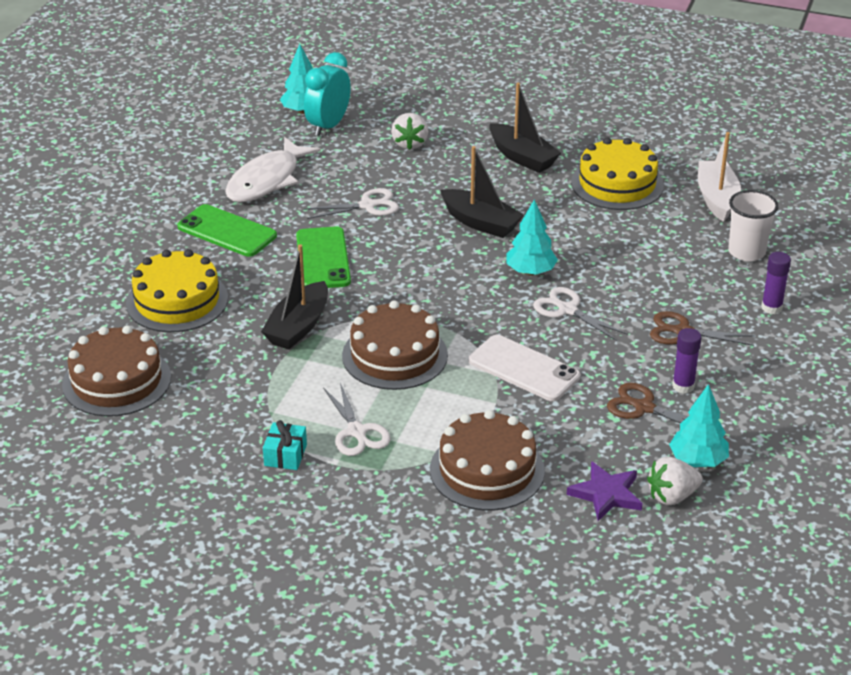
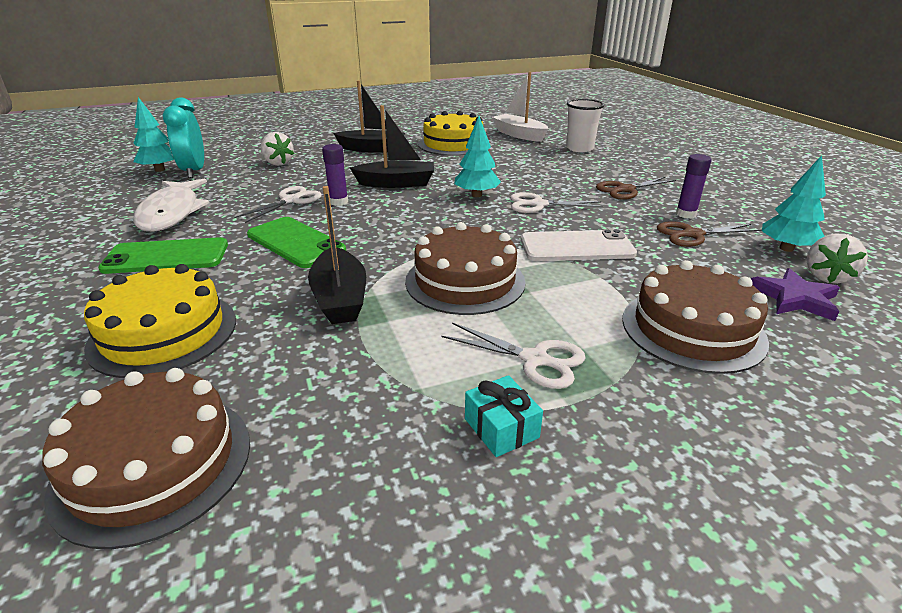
camera: 40 degrees left, 5 degrees down
purple glue stick [761,252,791,314] -> purple glue stick moved to [322,144,348,206]

